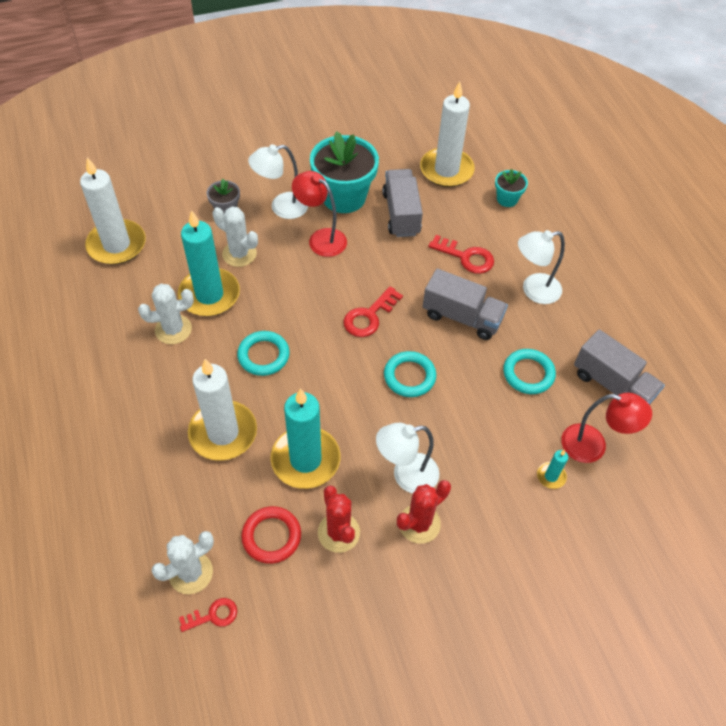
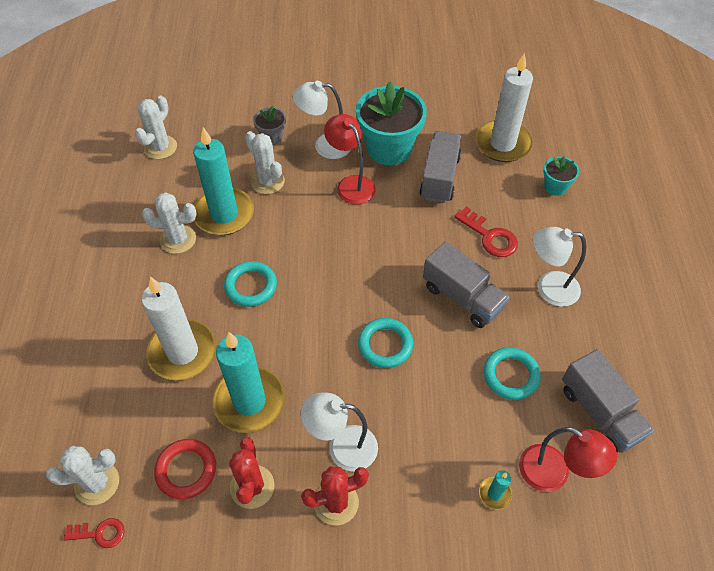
camera: 20 degrees right, 0 degrees up
white candle [80,157,146,265] -> white cactus [135,96,177,159]
red key [343,286,403,337] -> none

